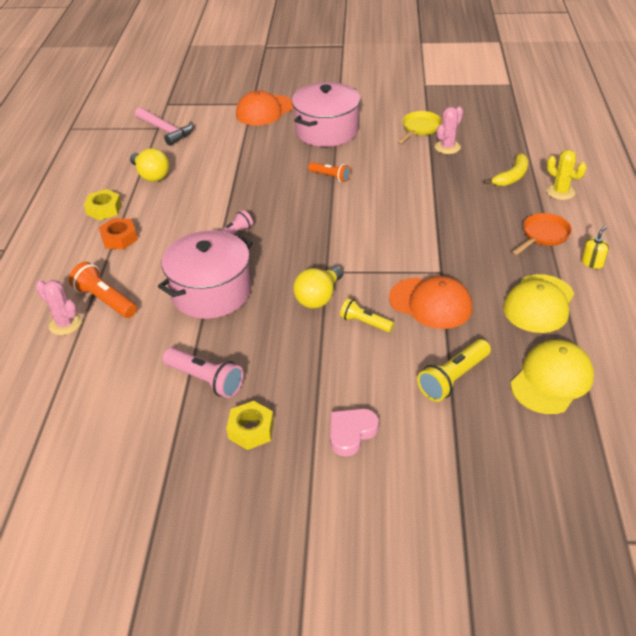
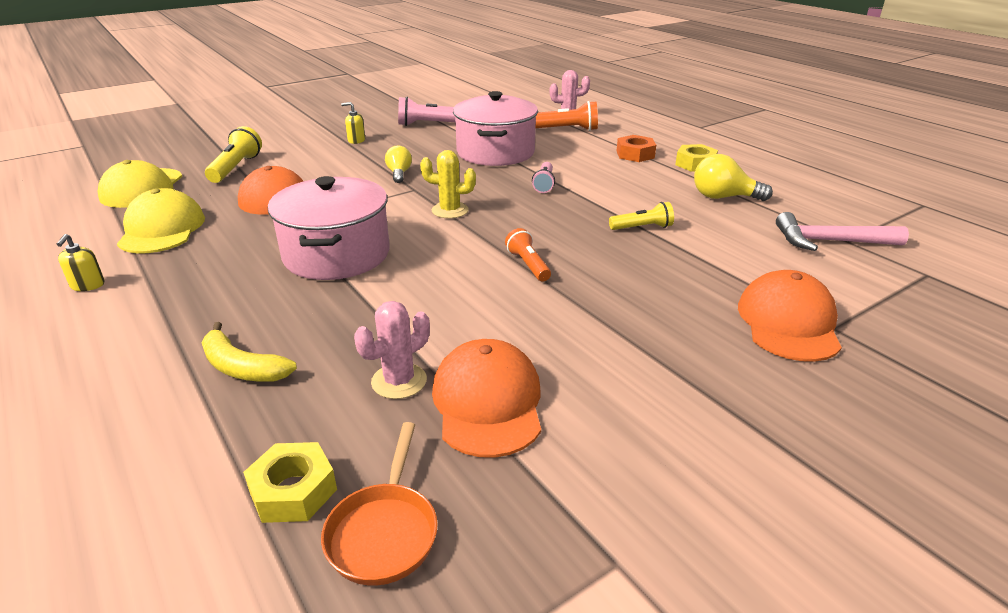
camera: 140 degrees right, 10 degrees down
yellow nut [226,401,274,450] -> yellow nut moved to [243,442,337,523]
pink pot [292,82,360,147] -> pink pot moved to [268,176,390,280]
yellow light bulb [293,265,344,308] -> yellow light bulb [385,145,412,183], size x0.66
orange flashlight [308,162,351,182] -> orange flashlight turned 75 degrees clockwise [505,228,551,281]
pink heart [330,409,379,456] -> none
yellow flashlight [340,298,394,332] -> yellow flashlight moved to [609,202,674,230]
yellow pan [399,111,442,143] -> orange cap [432,339,541,458]
pink cactus [435,106,463,154] -> pink cactus turned 45 degrees clockwise [354,301,430,399]
yellow banana [484,153,529,186] -> yellow banana turned 60 degrees counterclockwise [201,322,297,382]
orange pan [513,213,572,255] -> orange pan moved to [321,422,438,585]
yellow cactus [546,150,587,200] -> yellow cactus moved to [420,150,476,218]
none -> yellow soap dispenser [341,102,365,144]

